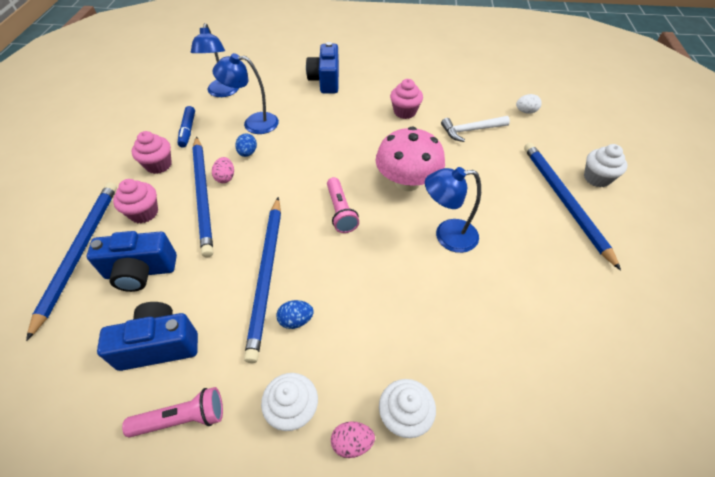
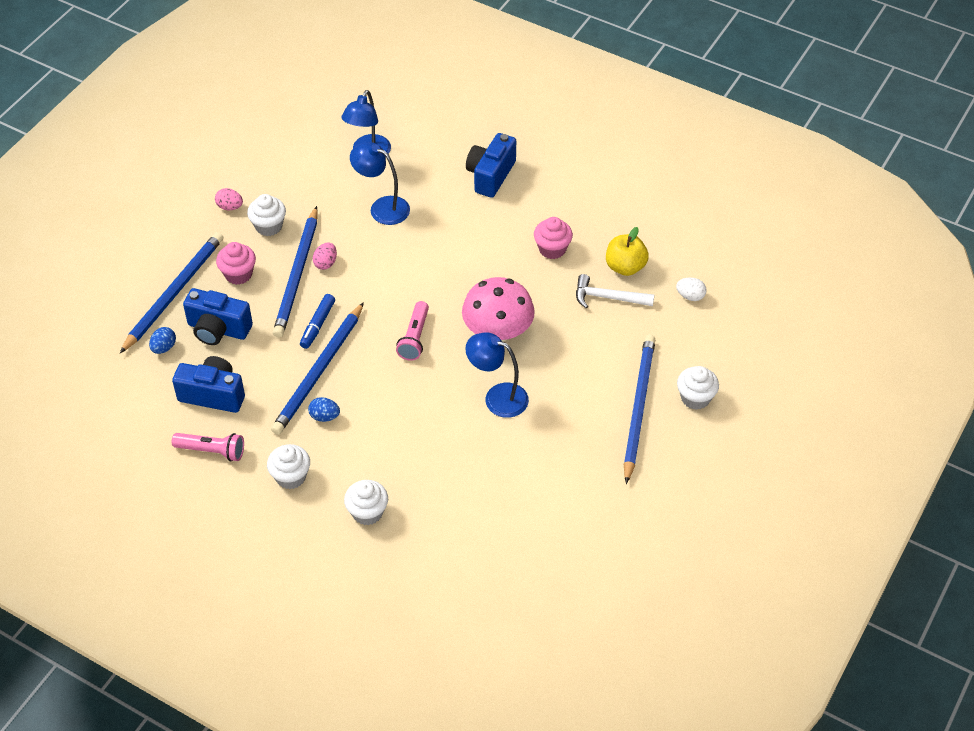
camera: 25 degrees right, 0 degrees up
pink cupcake [132,131,172,174] -> white cupcake [247,194,286,236]
blue marker [178,106,195,148] -> blue marker moved to [300,294,335,349]
blue egg [235,133,257,157] -> blue egg moved to [149,327,176,354]
pink egg [331,421,375,458] -> pink egg moved to [215,188,243,210]
none -> yellow apple [606,227,649,276]

